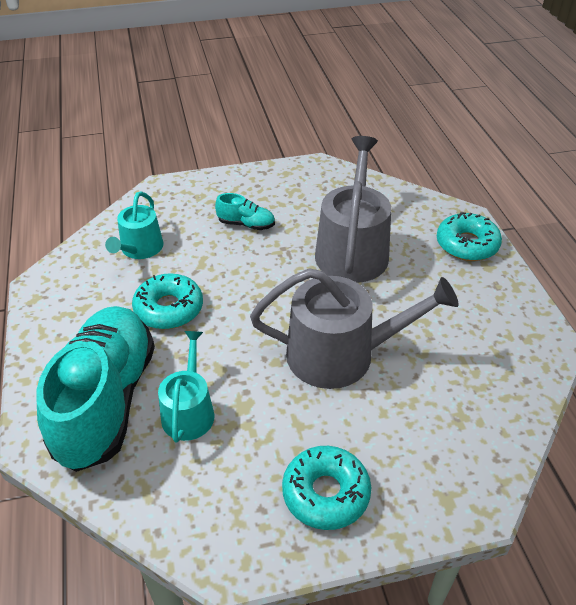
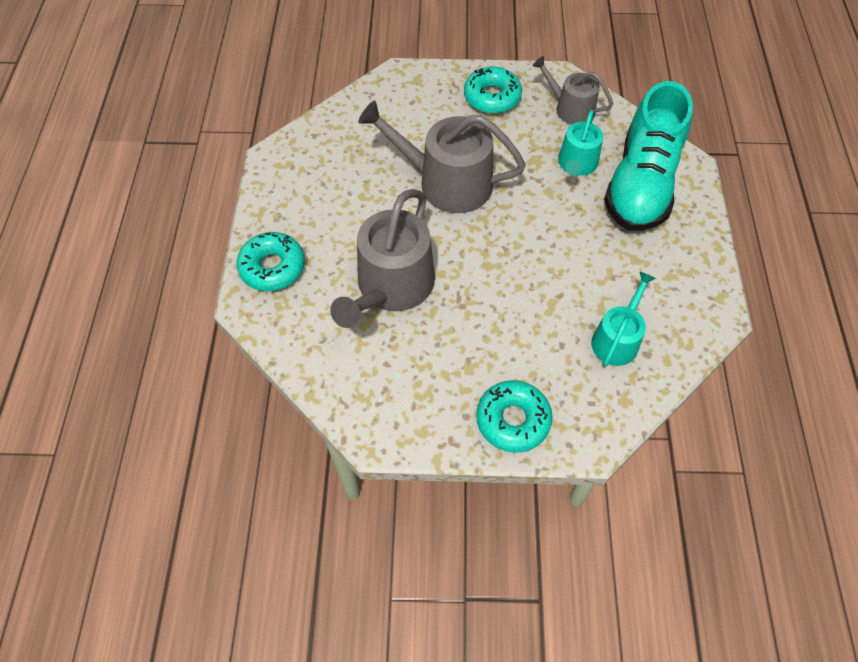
camera: 165 degrees left, 15 degrees up
turquoise donut [132,273,203,329] -> turquoise donut moved to [476,380,553,453]
turquoise shoe [215,193,275,230] -> none
none -> grey watering can [532,56,613,124]

